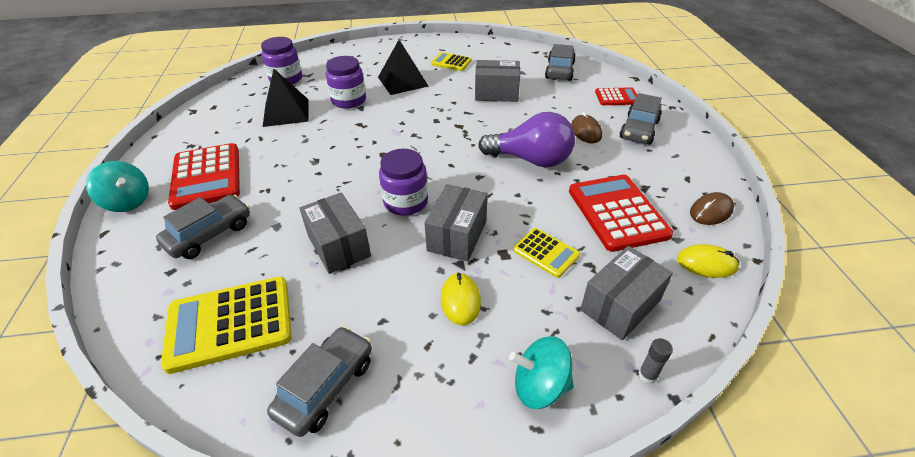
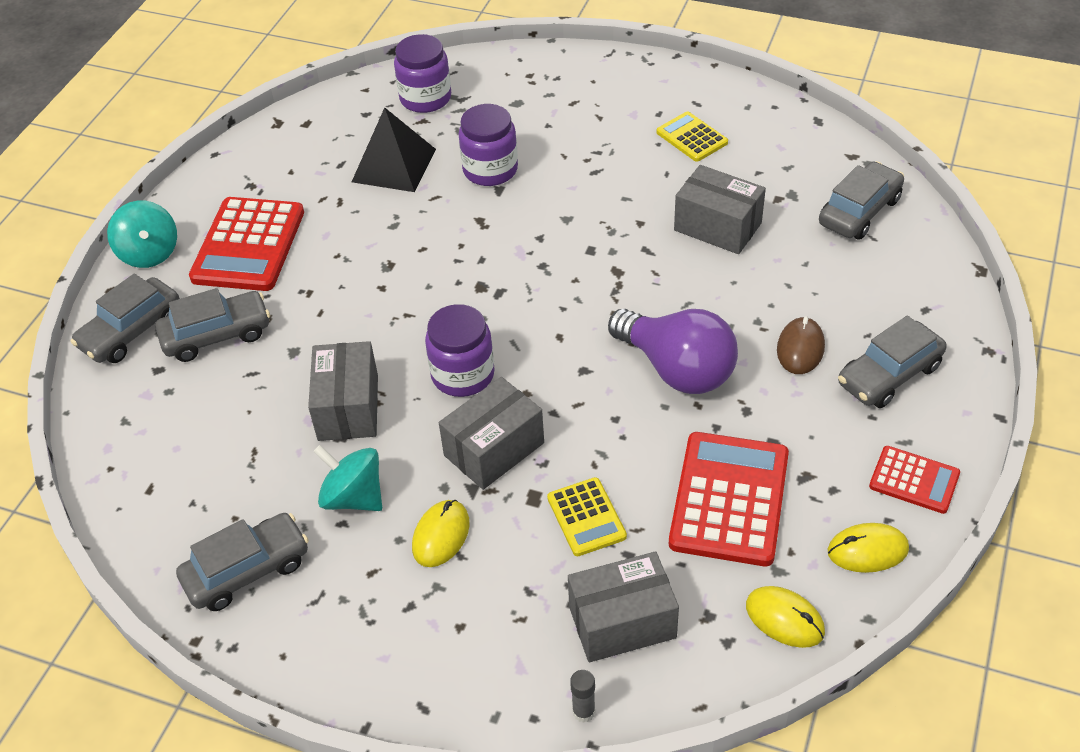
camera: 30 degrees right, 5 degrees up
yellow calculator [161,276,292,374] -> none
black pyramid [378,40,428,95] -> none
turquoise spinning top [509,336,574,409] -> turquoise spinning top moved to [313,445,382,511]
red calculator [595,87,637,105] -> red calculator moved to [869,446,960,514]
brown mouse [690,192,734,225] -> yellow mouse [828,523,909,573]
none -> grey car [71,273,180,363]

